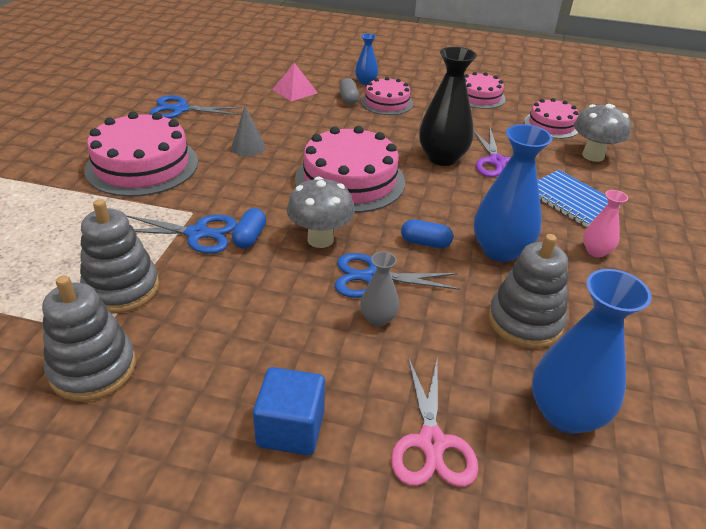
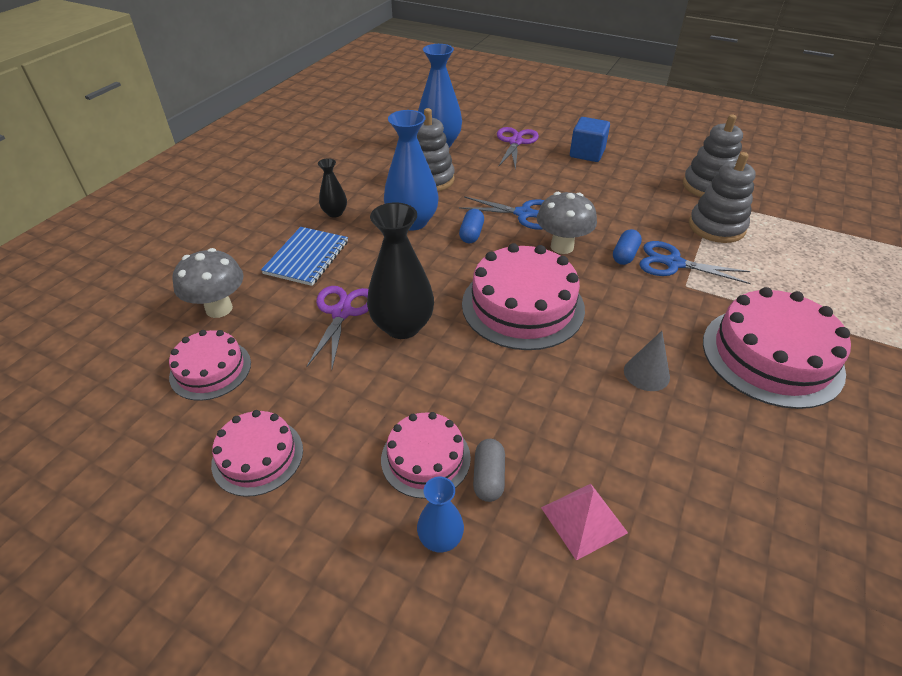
camera: 165 degrees left, 5 degrees up
blue scissors [149,95,242,119] -> none
grey vase [360,251,399,326] -> none
pink scissors [391,357,478,487] -> purple scissors [497,127,539,170]
blue capsule [401,219,453,248] -> blue capsule turned 75 degrees clockwise [459,209,484,243]
blue notebook [537,170,622,227] -> blue notebook turned 45 degrees clockwise [261,227,348,286]
pink vase [583,190,628,257] -> black vase [318,158,347,218]

